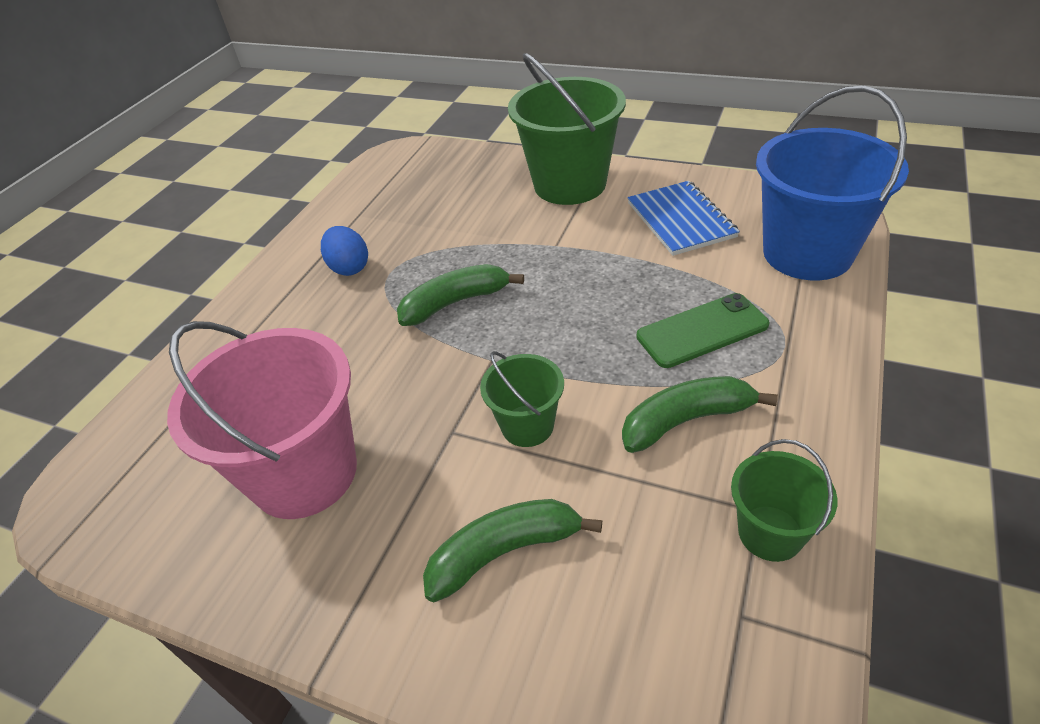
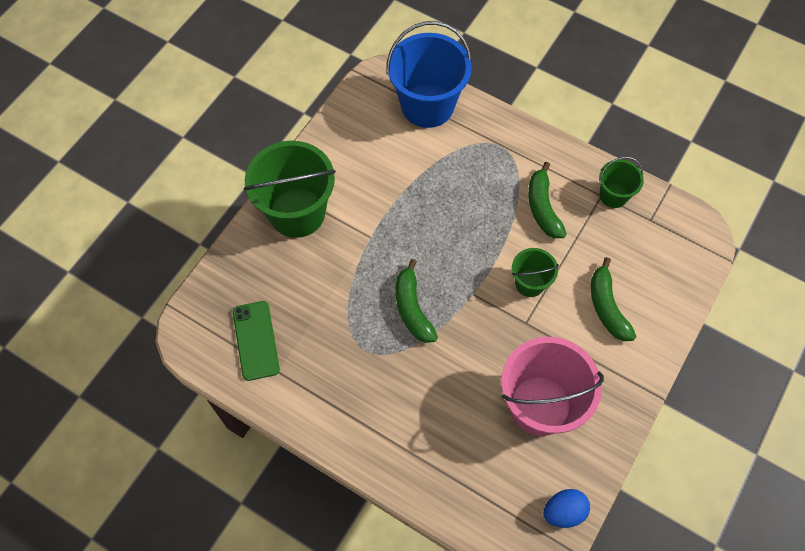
camera: 85 degrees left, 20 degrees up
blue egg [321,226,368,276] -> blue egg moved to [543,489,590,528]
blue notebook [628,181,740,256] -> none
green phone [636,293,769,368] -> green phone moved to [233,301,280,381]

